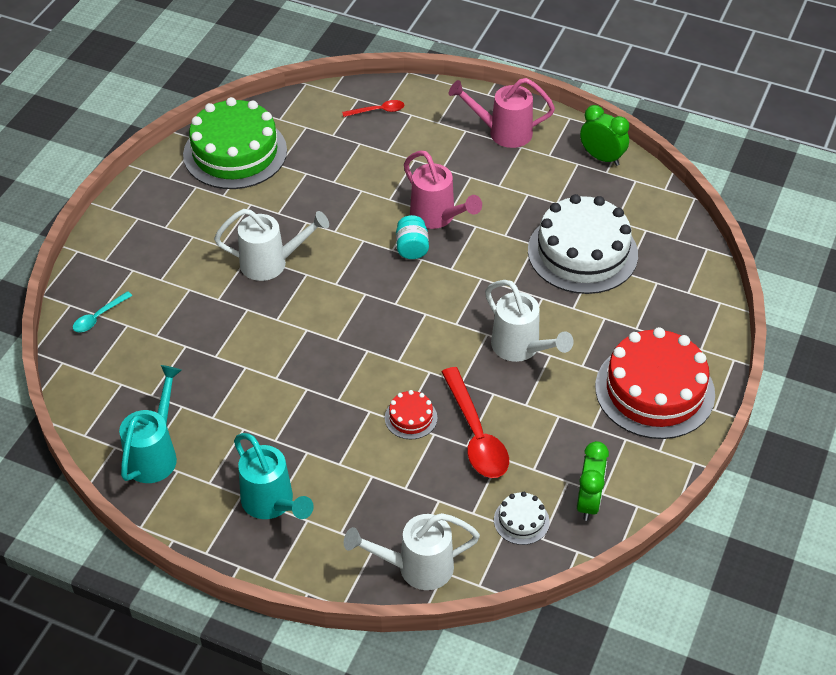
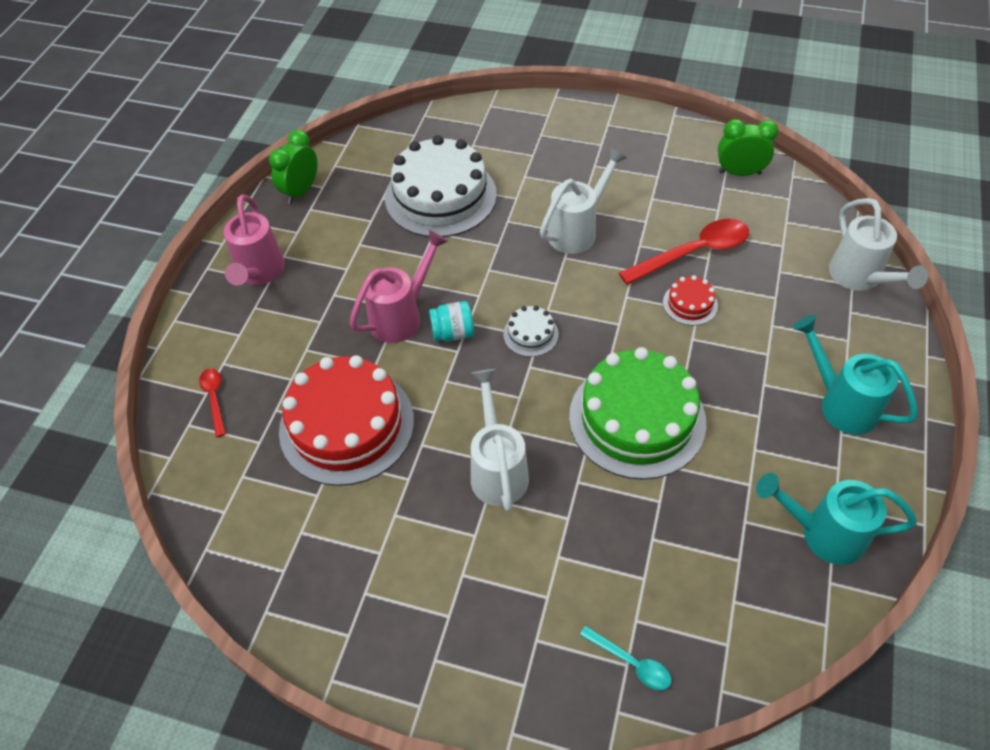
camera: 95 degrees left, 5 degrees up
green cake [183,97,287,189] -> green cake moved to [569,347,706,480]
turquoise watering can [234,433,314,519] -> turquoise watering can turned 90 degrees counterclockwise [793,315,918,434]
white cake [494,492,550,545] -> white cake moved to [503,306,559,357]
red cake [595,327,715,439] -> red cake moved to [279,355,414,486]

